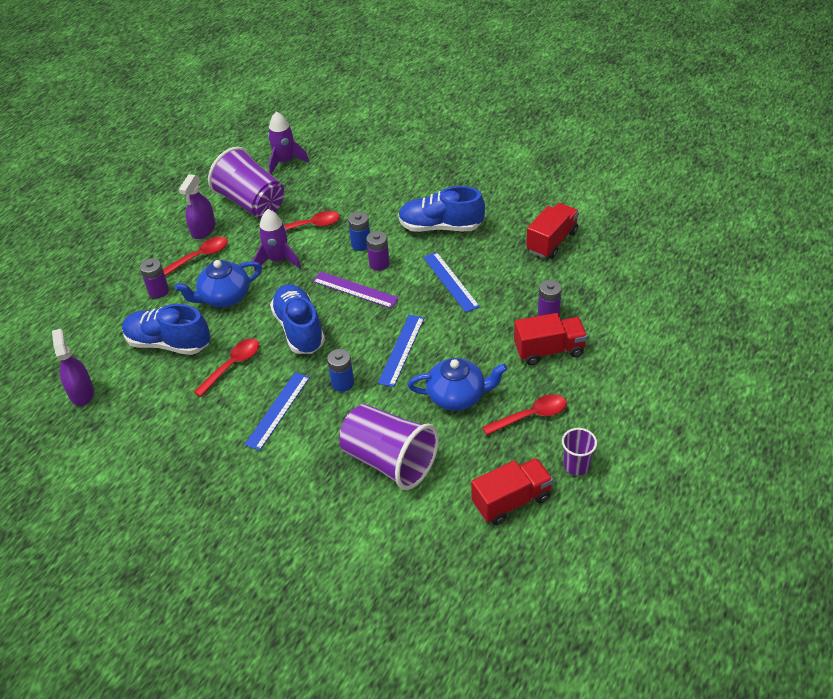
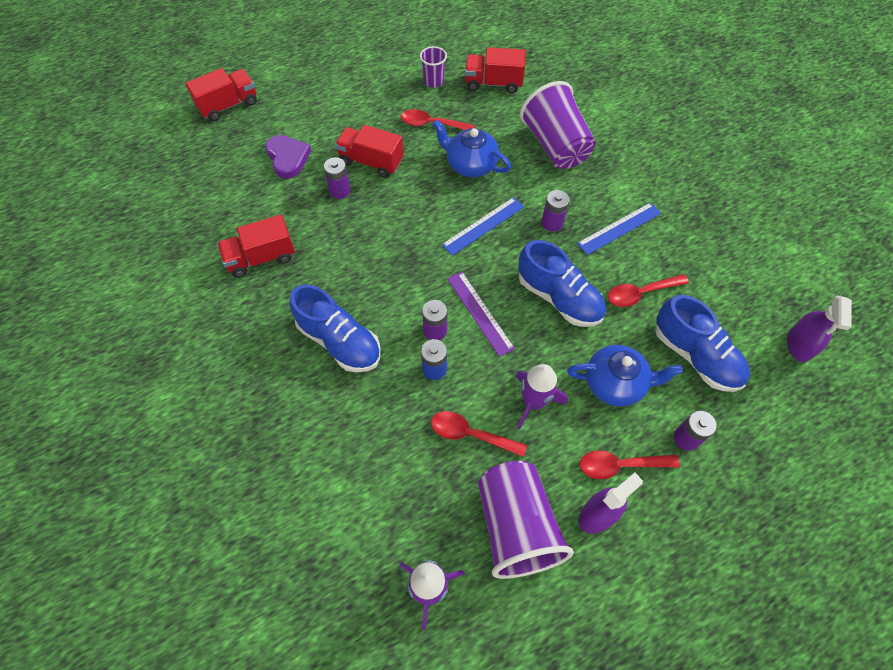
camera: 150 degrees left, 15 degrees up
blue shoe [270,284,325,354] -> blue shoe turned 60 degrees counterclockwise [519,240,606,327]
blue battery [327,349,354,392] -> purple battery [542,190,570,232]
blue ruler [423,252,480,313] -> none
none -> red truck [185,68,257,121]
none -> purple heart [265,135,312,179]

